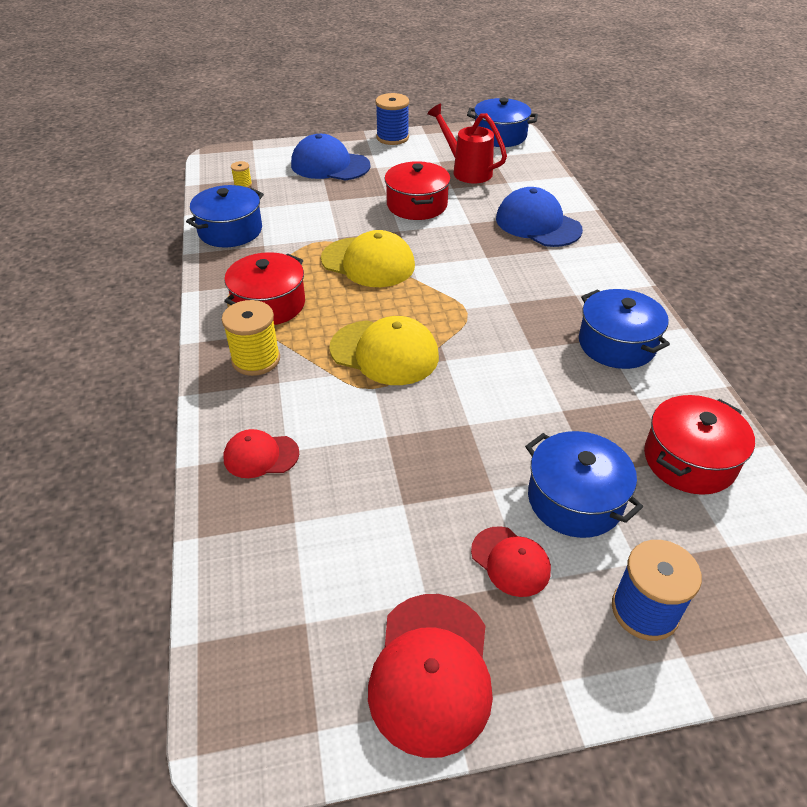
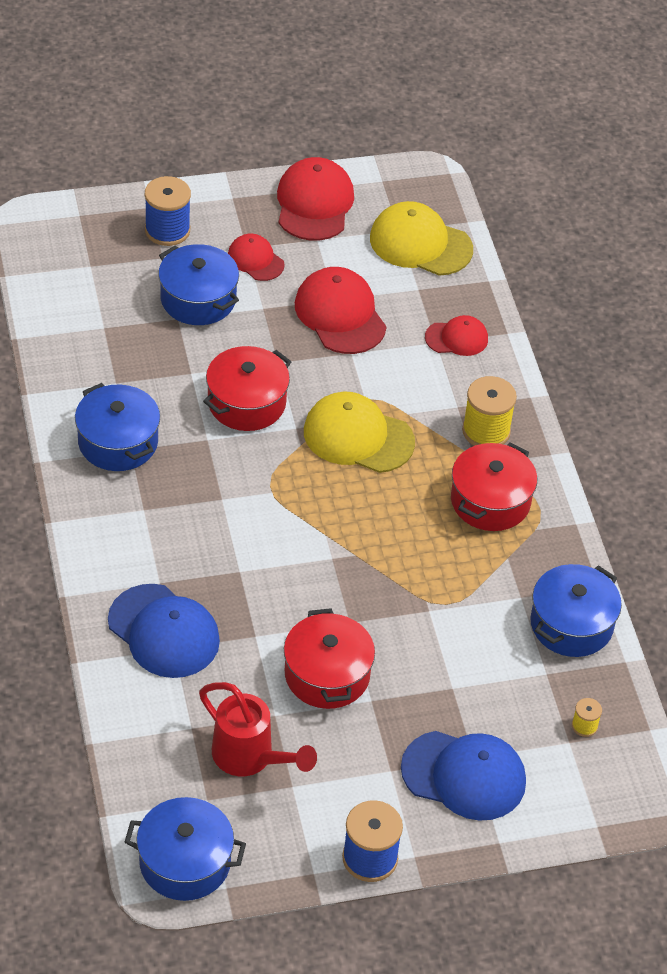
camera: 175 degrees right, 5 degrees up
yellow cap [321,230,415,287] -> yellow cap moved to [370,201,473,276]
red pot [644,395,755,495] -> red pot moved to [203,346,291,431]
none -> red cap [295,267,387,354]

